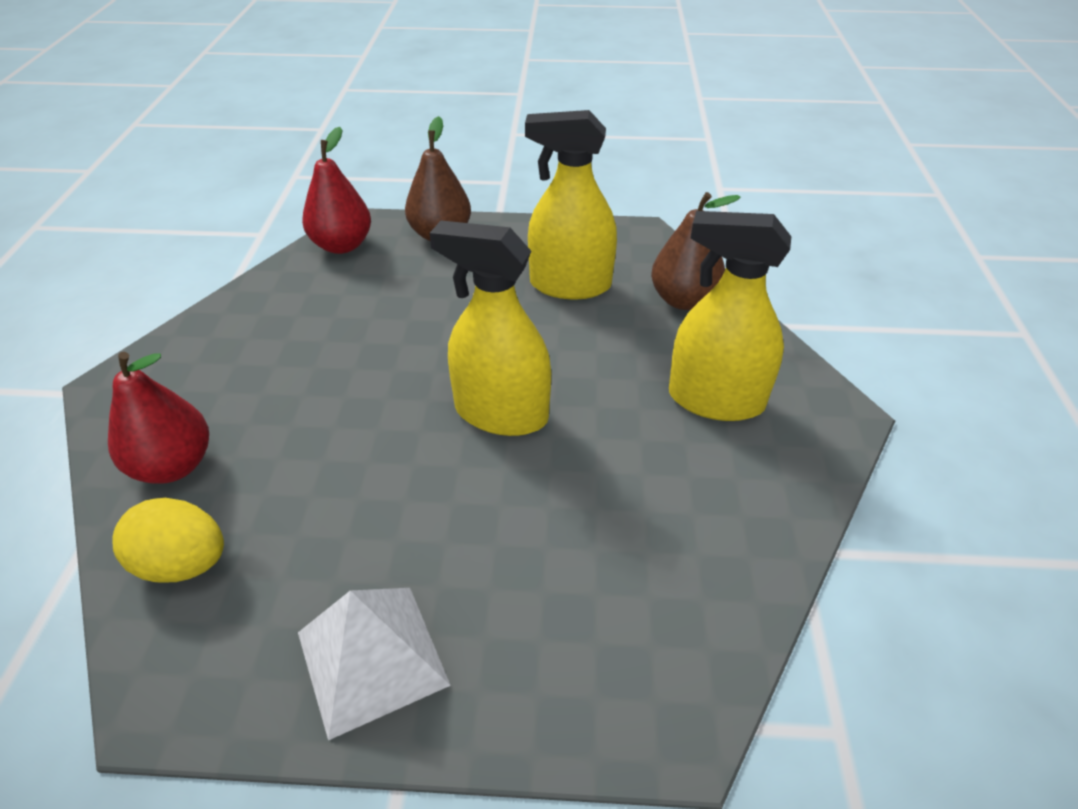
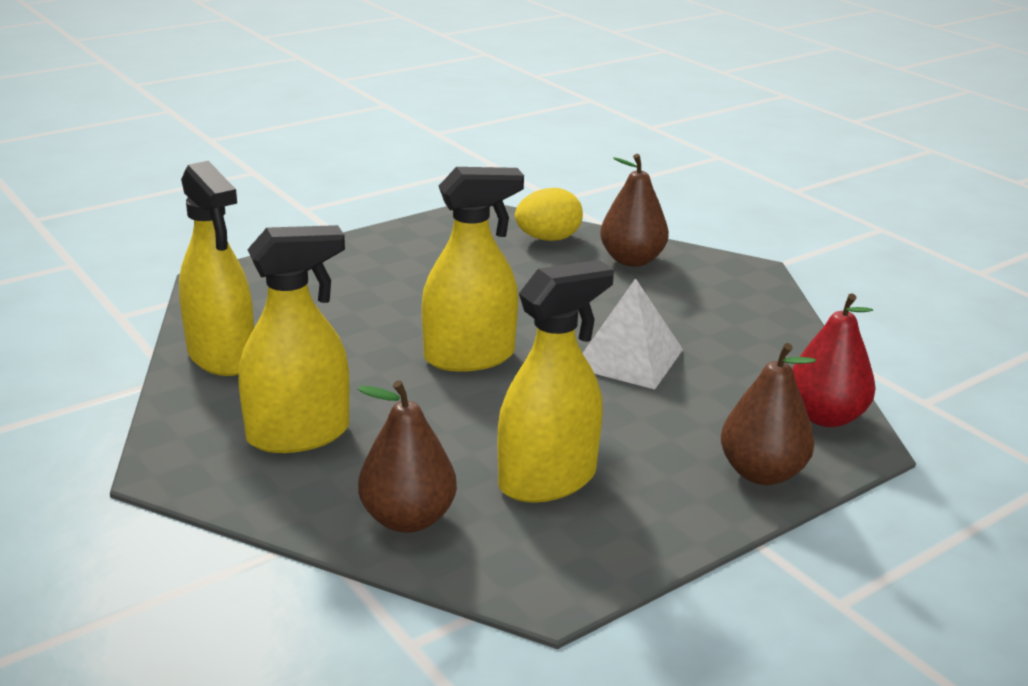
camera: 140 degrees right, 15 degrees down
red pear [108,352,209,484] -> brown pear [600,154,669,267]
white pyramid [298,588,451,740] -> white pyramid moved to [583,278,683,390]
none -> yellow spray bottle [179,161,254,376]

